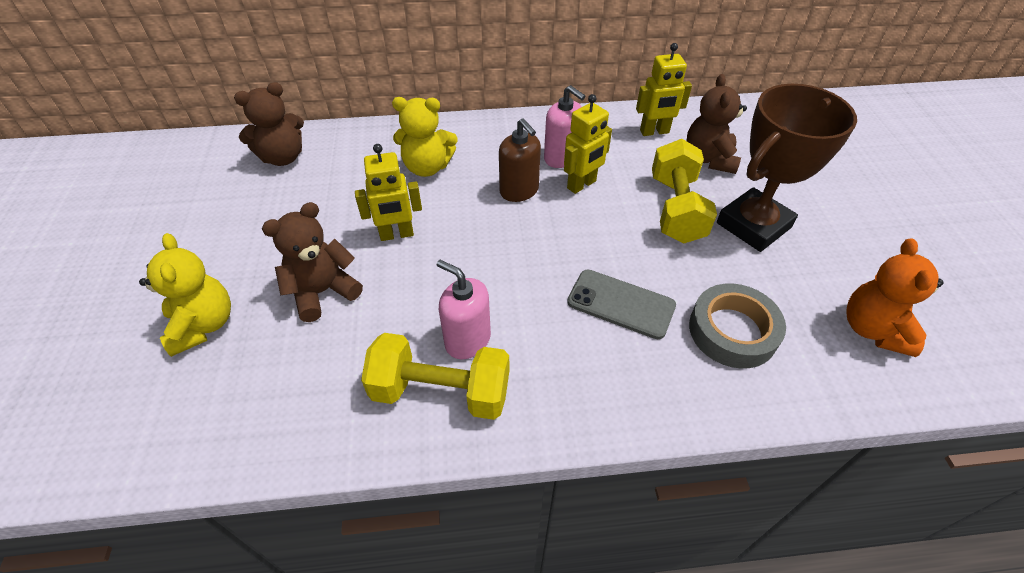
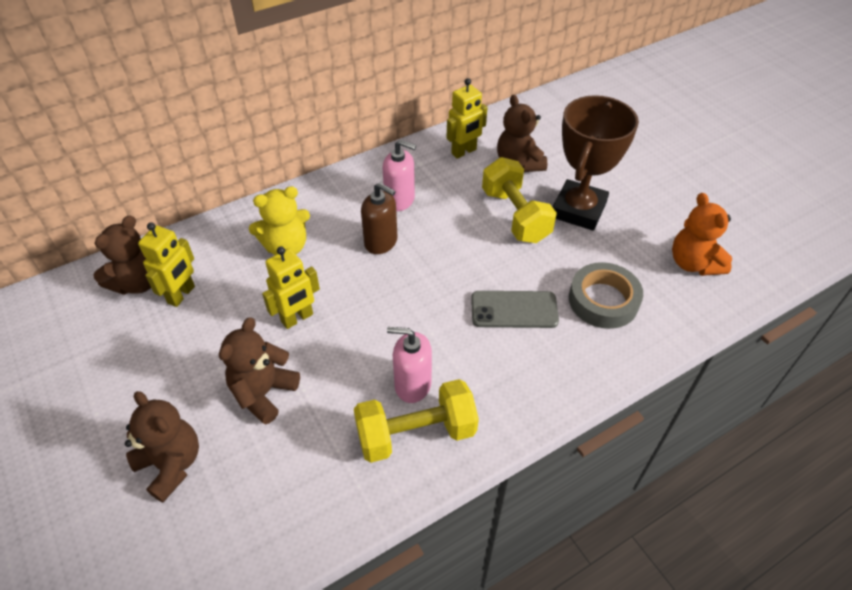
camera: 25 degrees left, 0 degrees up
yellow teddy bear [139,233,231,357] -> brown teddy bear [125,391,199,503]
yellow robot [564,94,612,194] -> yellow robot moved to [138,222,195,307]

